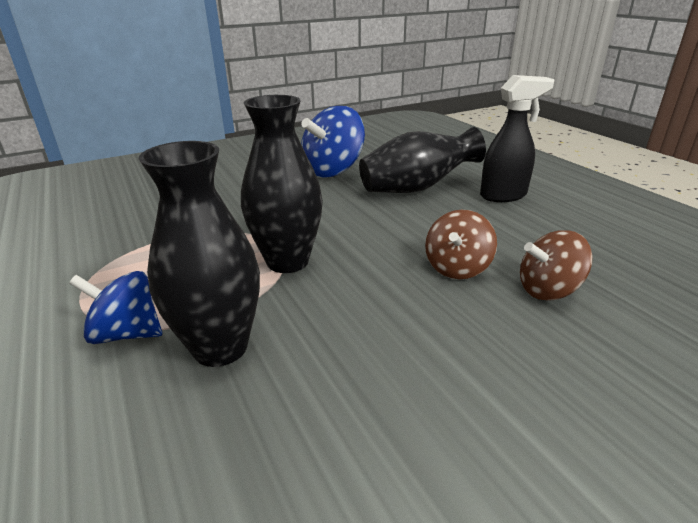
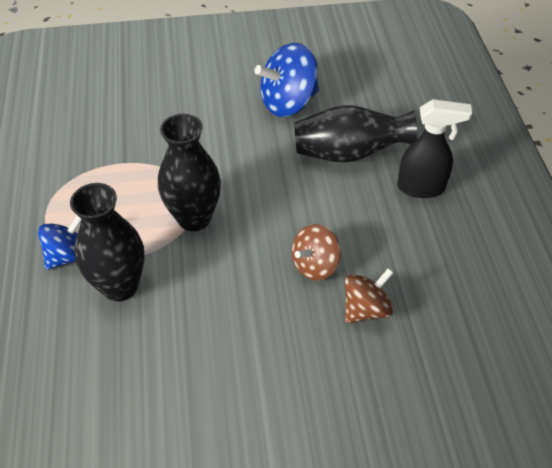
camera: 20 degrees right, 20 degrees up
blue spinning top [69,271,162,344] -> blue spinning top turned 105 degrees clockwise [38,215,81,270]
brown spinning top [520,230,593,301] -> brown spinning top turned 135 degrees clockwise [345,268,394,323]

